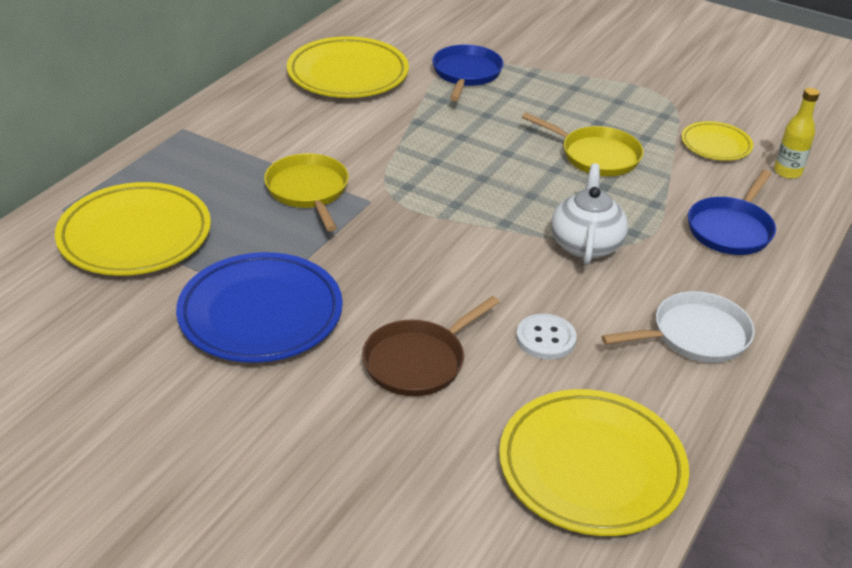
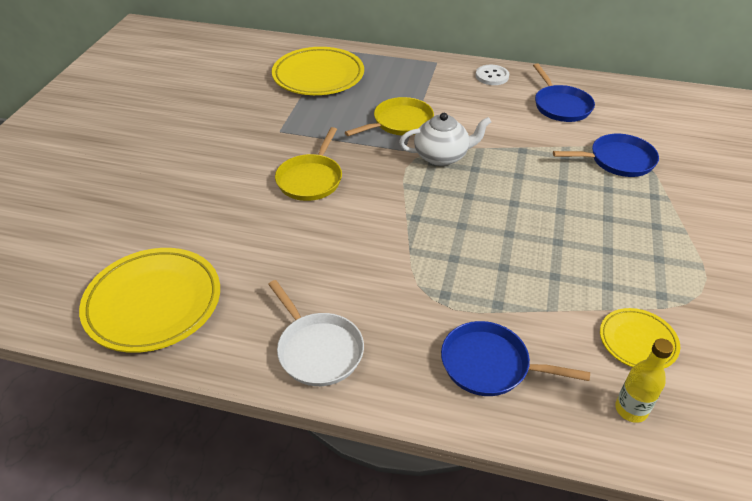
camera: 75 degrees right, 5 degrees up
blue plate [176,252,343,363] -> none
yellow plate [287,36,409,98] -> blue pan [533,63,595,122]
brown pan [362,296,500,396] -> none
white button [516,314,577,360] -> white button moved to [476,65,509,85]
yellow pan [522,113,643,176] -> yellow pan moved to [275,127,342,201]
white teapot [551,164,628,265] -> white teapot moved to [399,113,491,166]

